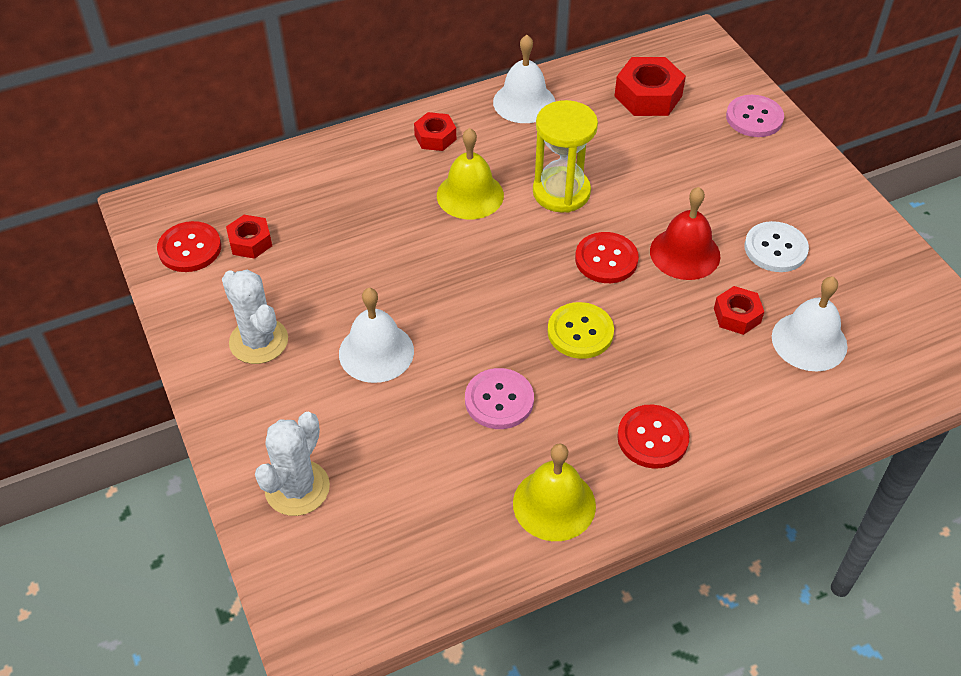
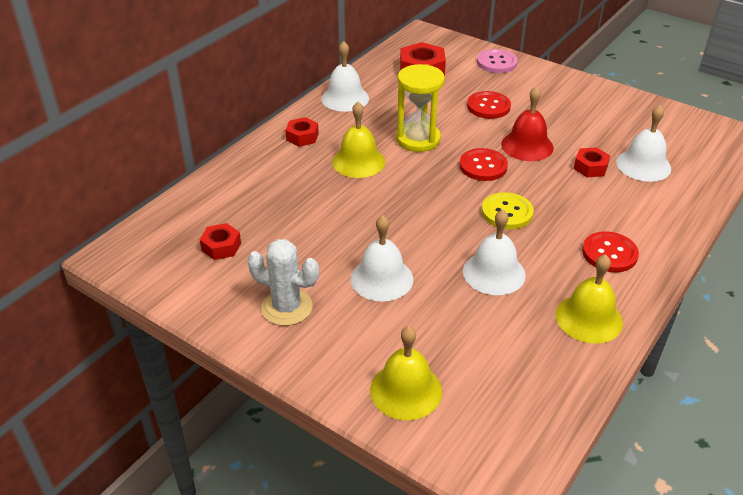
camera: 30 degrees left, 10 degrees down
red button [157,221,221,272] -> red button moved to [467,91,511,119]
white cactus [255,412,330,516] -> yellow bell [370,326,442,420]
pink button [465,368,534,429] -> white bell [463,210,526,295]
white button [744,221,809,272] -> none

